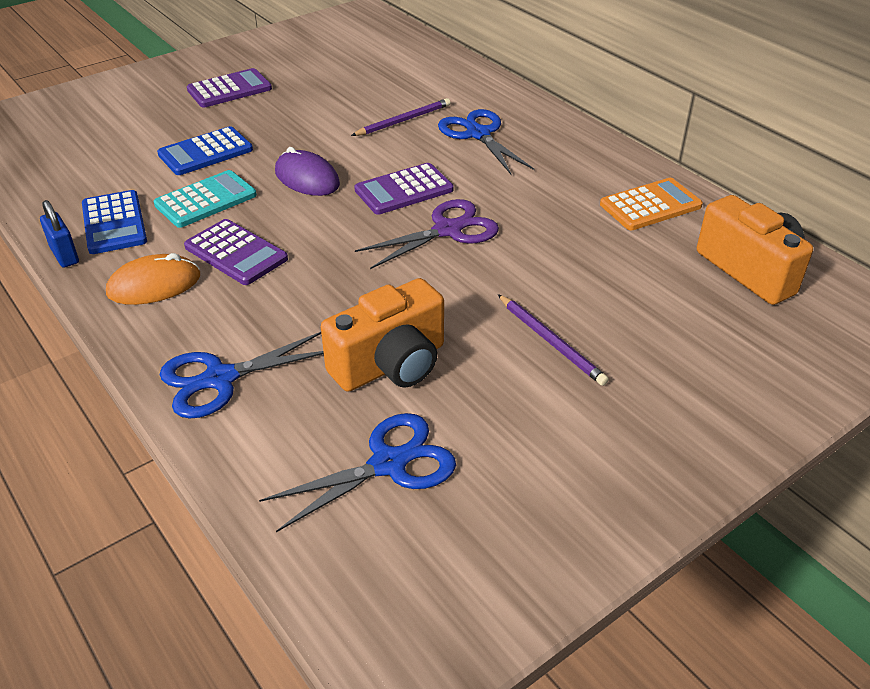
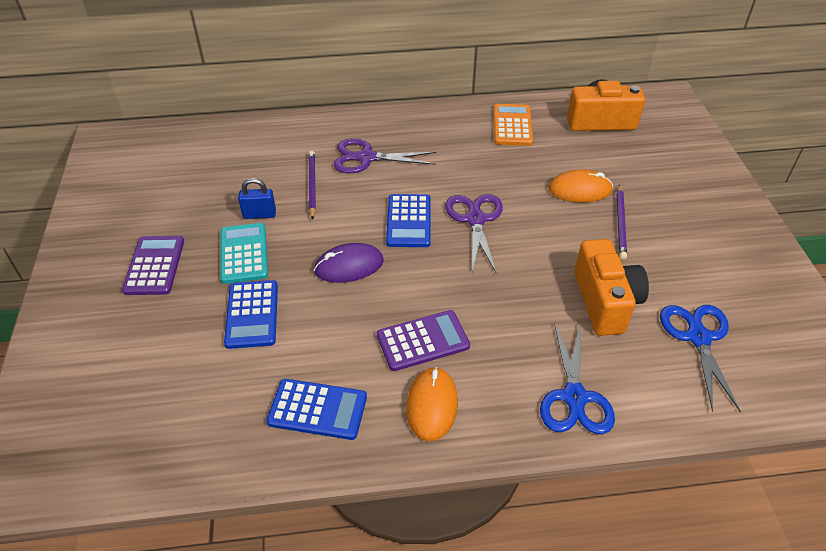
camera: 60 degrees left, 5 degrees up
blue padlock [40,200,79,268] -> blue padlock moved to [238,178,276,219]
turquoise calculator [154,170,257,228] -> turquoise calculator moved to [220,223,268,284]
purple calculator [354,163,454,215] -> blue calculator [386,194,431,247]
blue scissors [438,109,535,174] -> purple scissors [334,138,436,174]
purple pencil [498,294,609,386] -> purple pencil turned 105 degrees clockwise [616,184,627,260]
none -> orange mouse [549,169,613,203]

